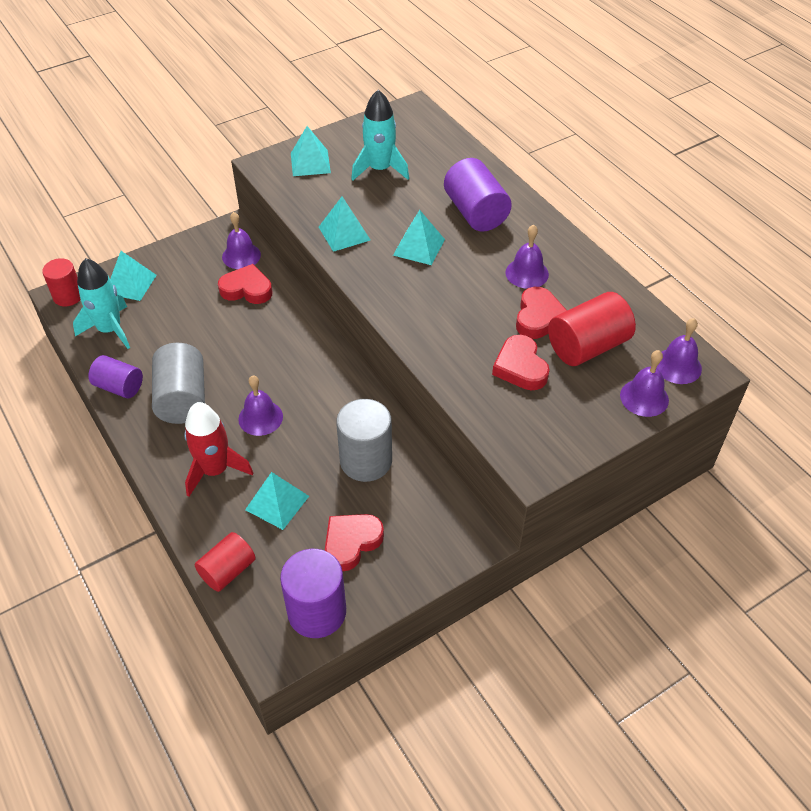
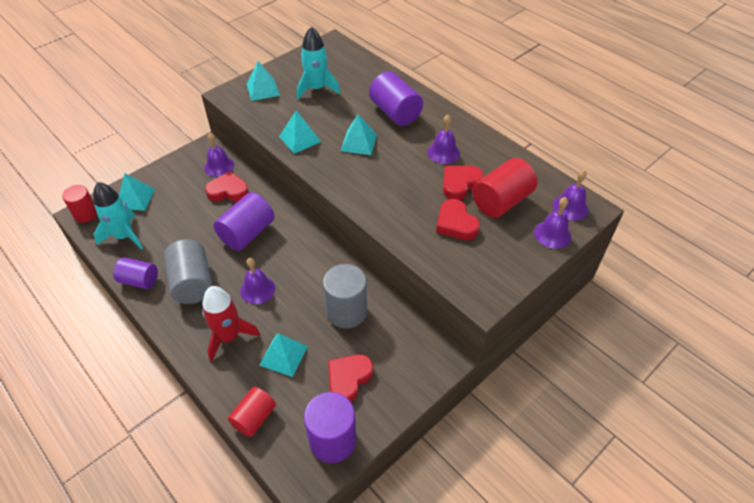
camera: 10 degrees left, 0 degrees up
red heart [516,287,567,339] -> red heart turned 135 degrees counterclockwise [443,166,484,200]
none -> purple cylinder [214,192,274,251]

